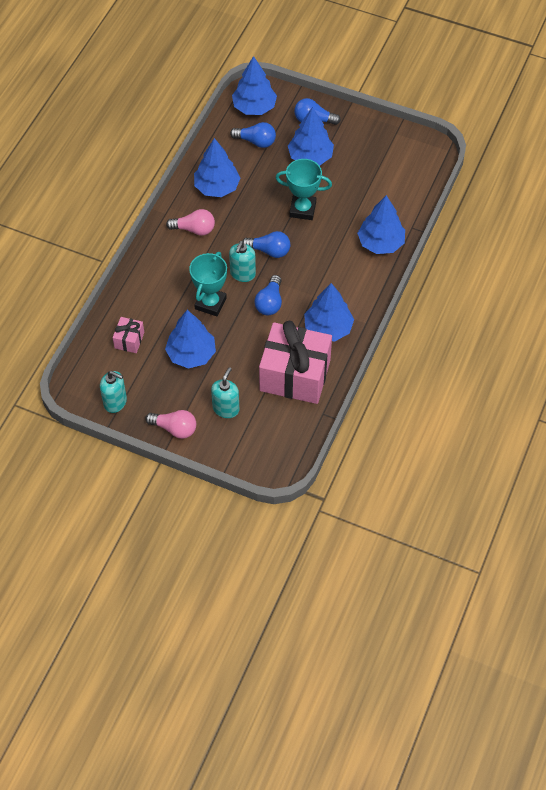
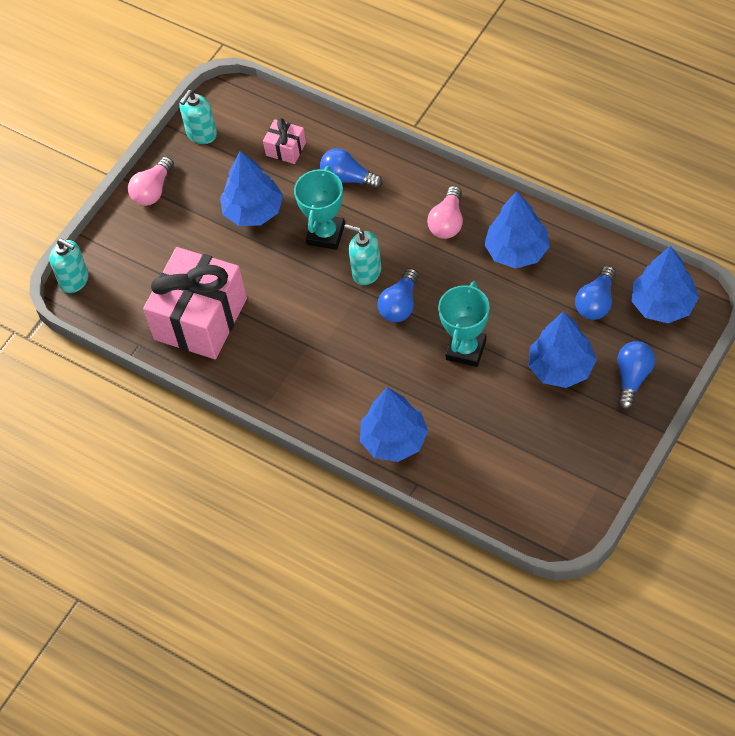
camera: 105 degrees right, 0 degrees up
turquoise trophy [189,252,227,316] -> turquoise trophy turned 75 degrees clockwise [294,166,345,250]
turquoise soap dispenser [211,367,239,418] -> turquoise soap dispenser moved to [49,239,89,293]
blue light bulb [254,275,282,315] -> blue light bulb moved to [320,148,383,189]
blue tree [304,283,354,342] -> none

